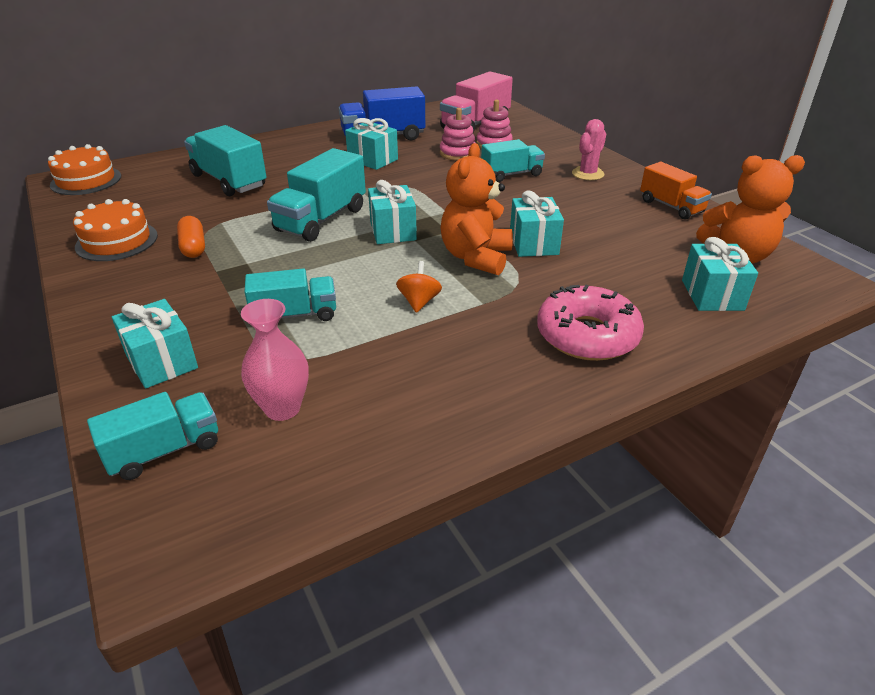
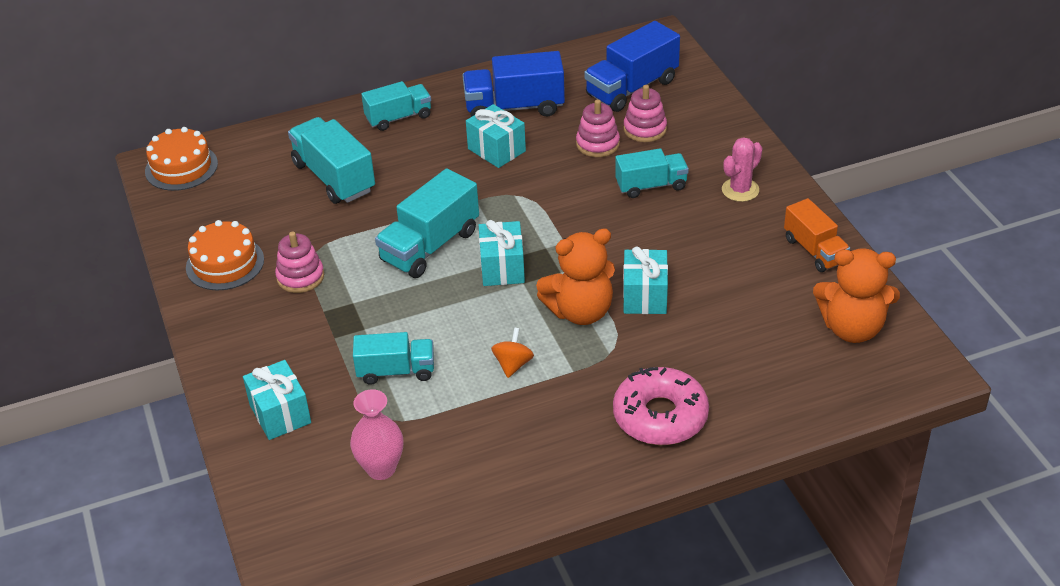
camera: 10 degrees right, 5 degrees up
turquoise truck [87,392,218,480] -> turquoise truck moved to [361,81,431,131]
orange capsule [177,216,205,258] -> pink stacking toy [275,231,324,293]
pink truck [440,71,513,133] -> blue truck [584,21,680,112]
orange teddy bear [440,143,513,275] -> orange teddy bear turned 135 degrees counterclockwise [536,228,615,325]
turquoise gift [682,237,758,311] -> none

